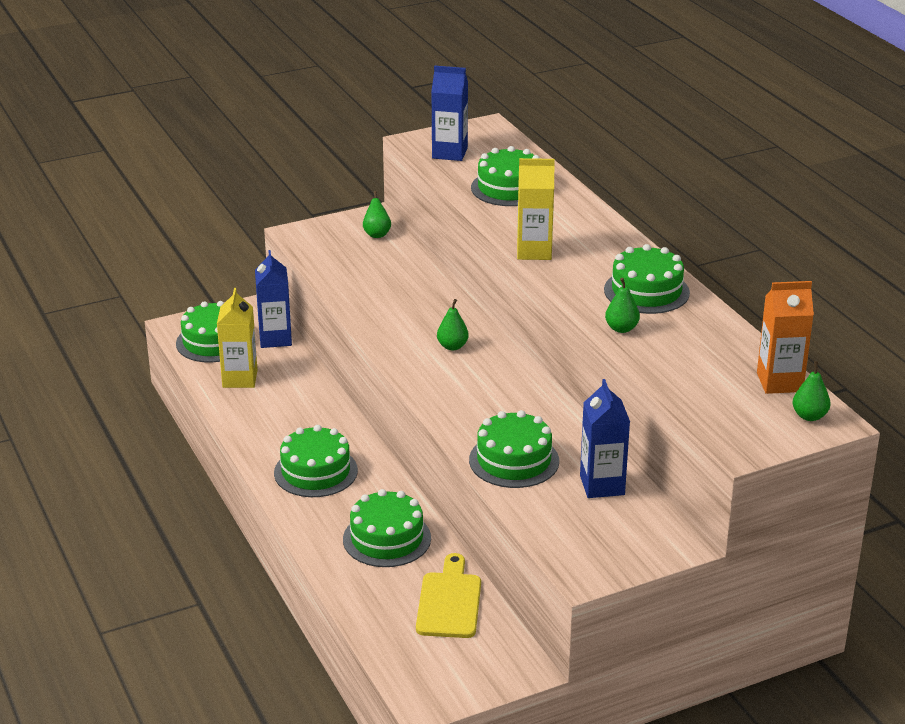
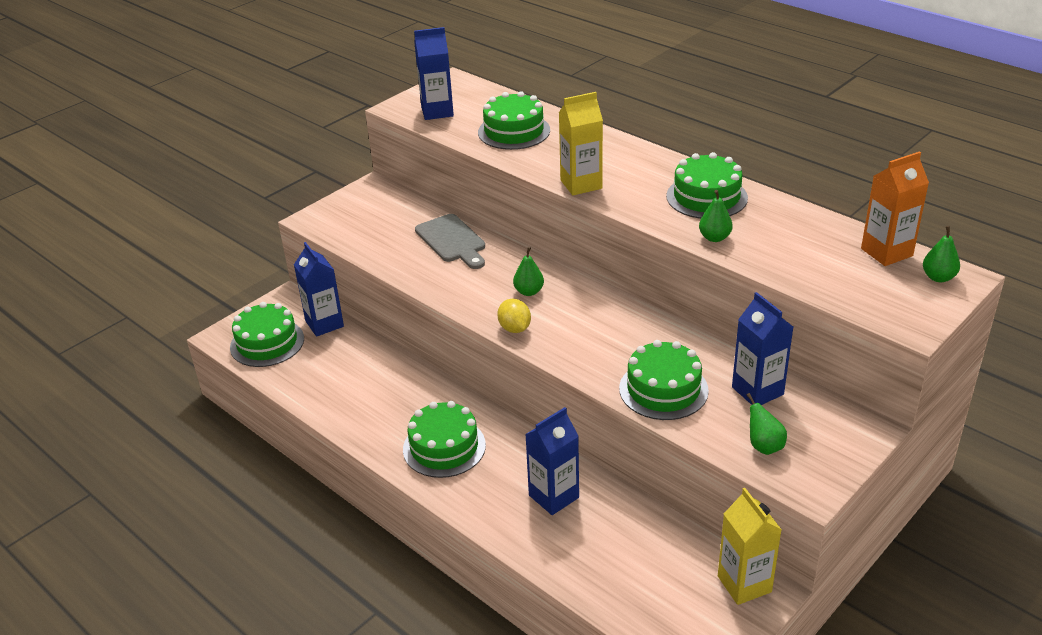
camera: 20 degrees left, 5 degrees up
yellow carton [217,288,257,388] -> yellow carton moved to [718,488,782,605]
green cake [343,489,431,567] -> blue carton [525,407,579,515]
green pear [363,191,391,238] -> green pear moved to [747,393,787,455]
yellow cutting board [416,553,481,638] -> none
none -> grey cutting board [415,214,485,269]
none -> yellow lemon [497,299,531,333]

